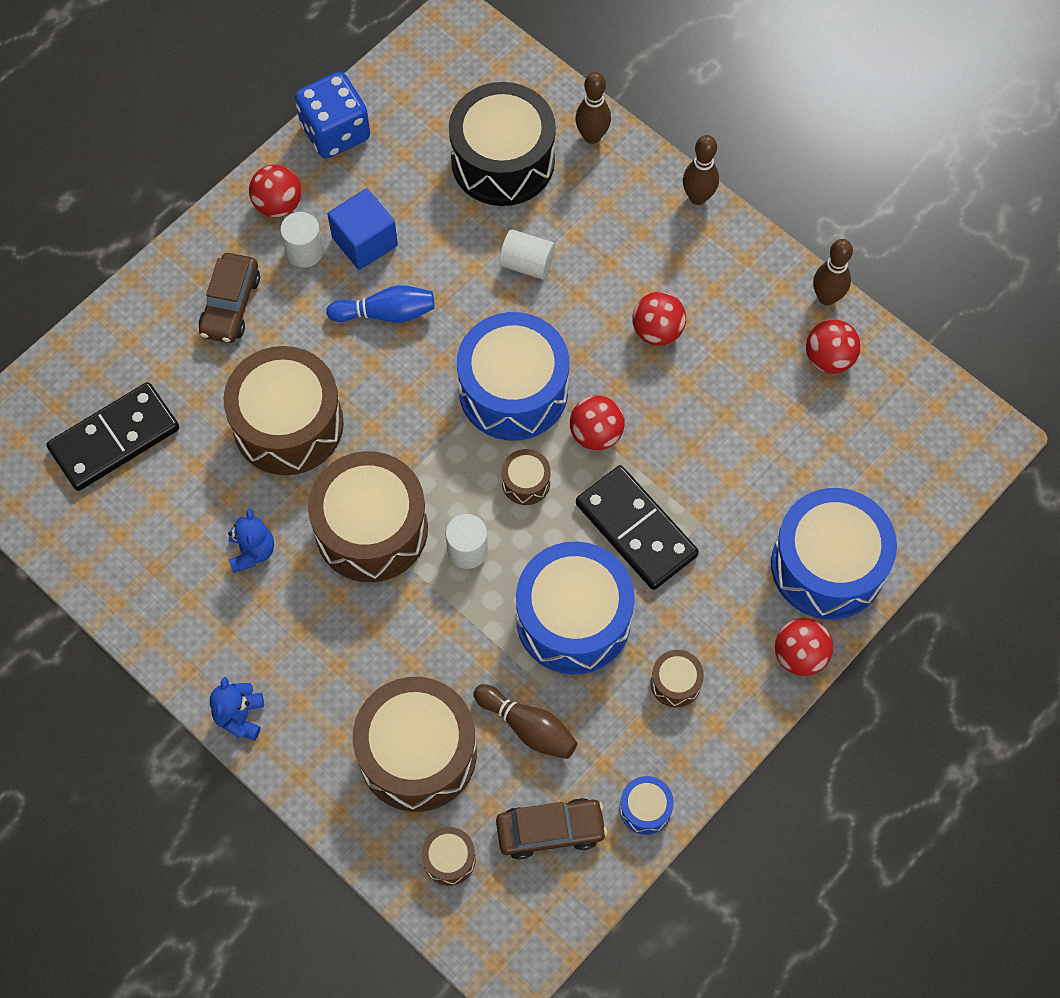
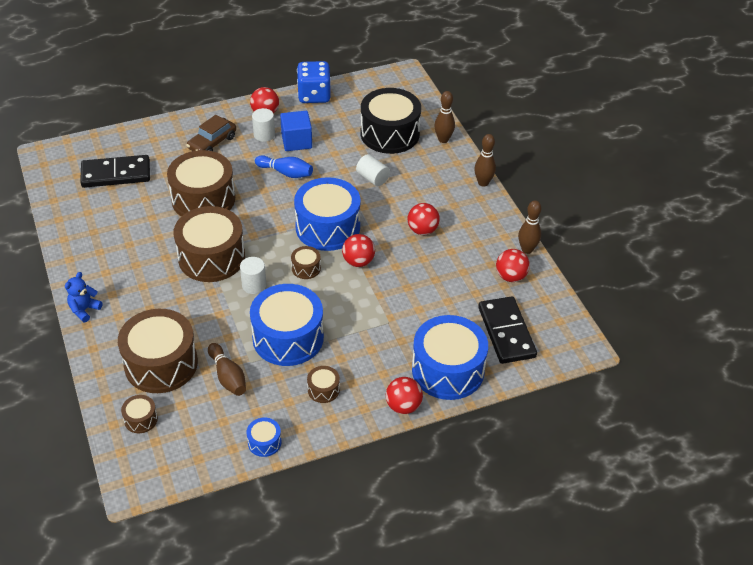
camera: 25 degrees right, 20 degrees down
blue teddy bear [228,509,274,573] -> none
brown car [496,798,607,860] -> none
black domino [576,465,699,590] -> black domino moved to [478,296,537,364]

